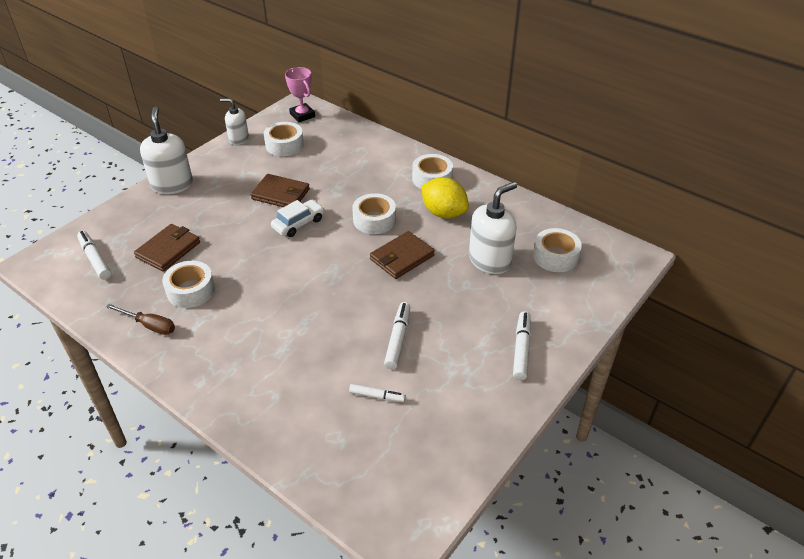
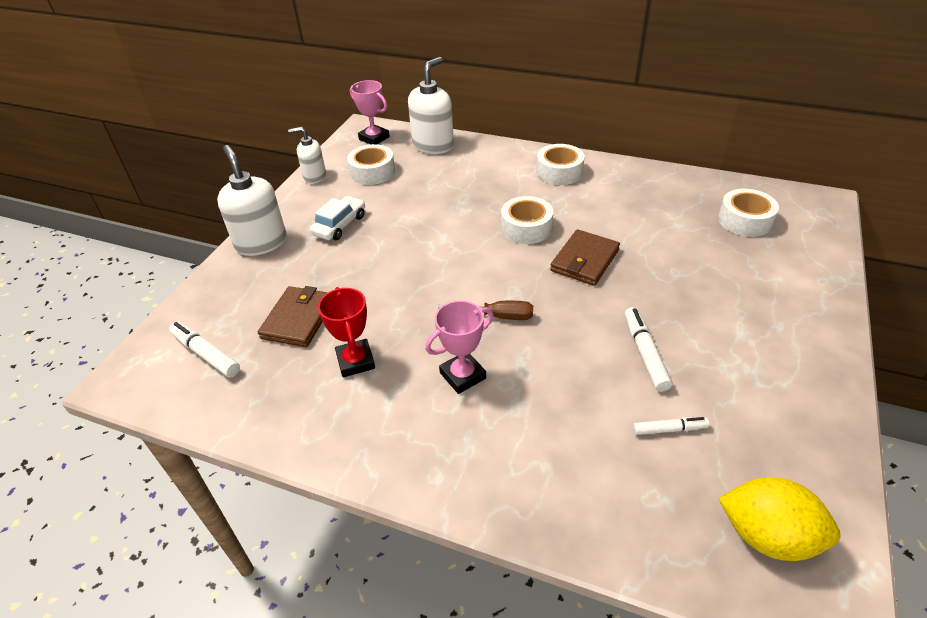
camera: 15 degrees left, 0 degrees up
brown screwdriver [106,304,175,335] -> brown screwdriver moved to [438,301,533,320]
white tape [162,261,215,308] -> red trophy [318,287,375,377]
brown wallet [250,174,310,207] -> none
white car [271,200,324,237] -> white car moved to [310,196,365,240]
yellow lemon [422,177,469,218] -> yellow lemon moved to [718,477,841,561]
white soap dispenser [469,182,517,274] -> white soap dispenser moved to [408,57,454,154]
white marker [513,311,531,380] -> none
none -> pink trophy [425,301,493,394]

